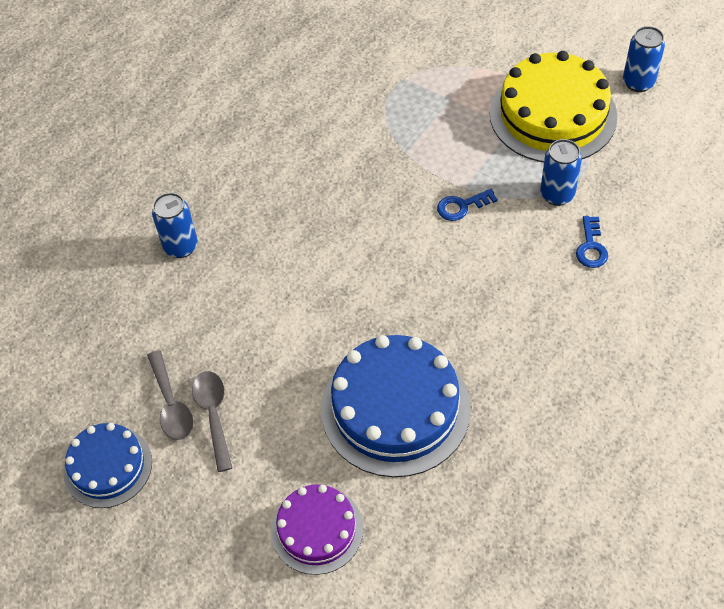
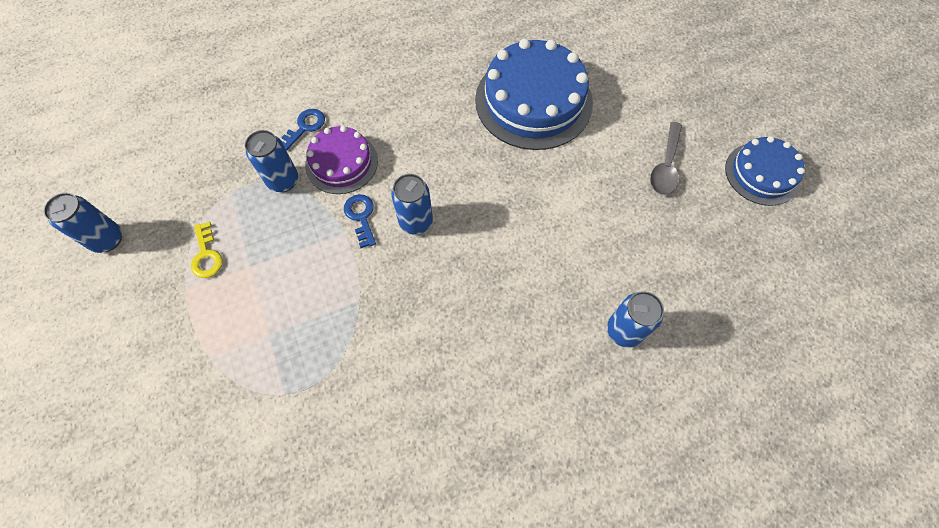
camera: 150 degrees left, 10 degrees up
grey spoon [147,350,194,440] -> none
purple cake [271,485,363,575] -> purple cake moved to [305,126,378,194]
blue key [437,189,498,221] -> blue key turned 120 degrees counterclockwise [344,194,376,248]
yellow cake [490,51,617,162] -> yellow key [191,222,223,278]
none -> blue can [391,174,433,234]

